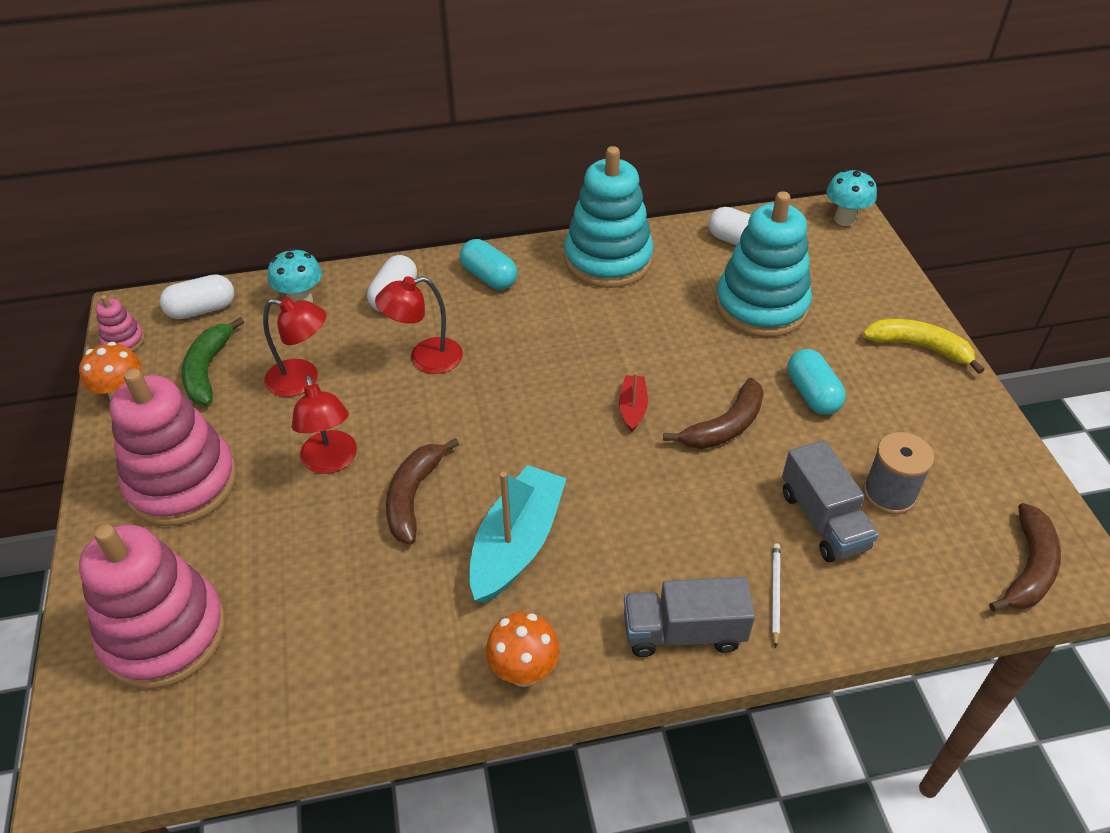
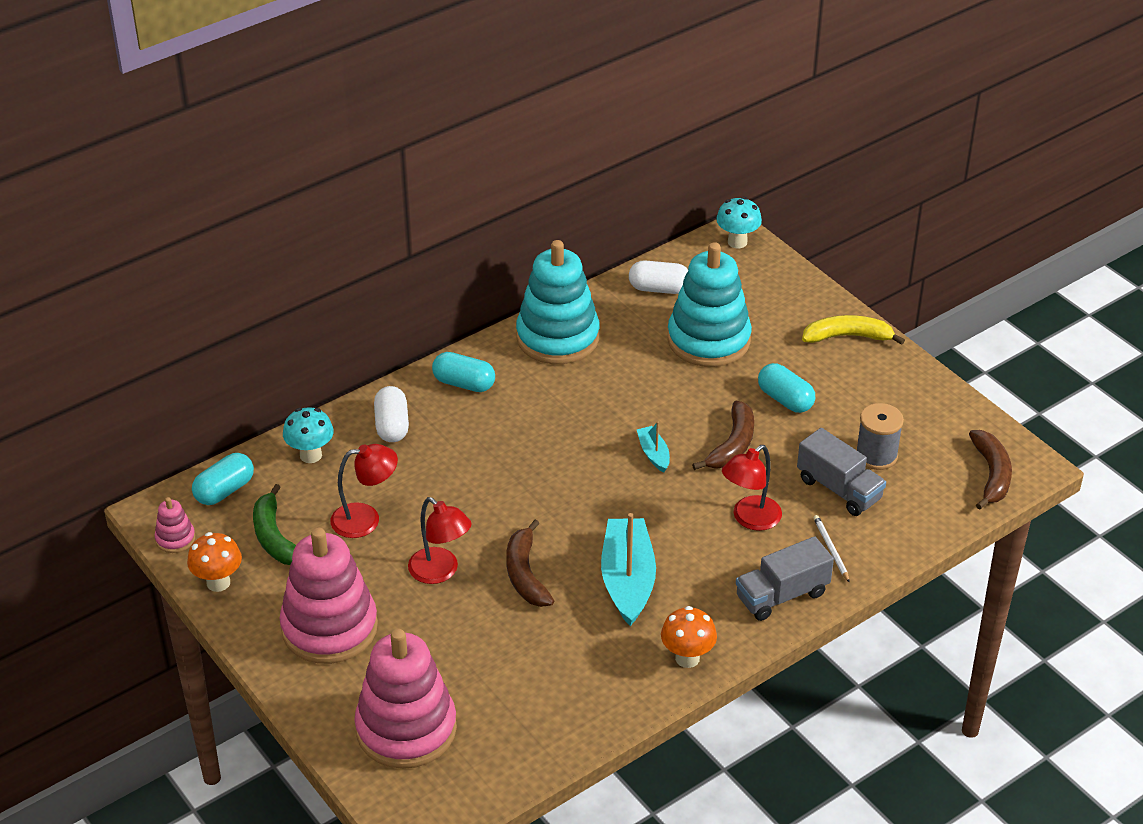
camera: 25 degrees left, 5 degrees down
white capsule [160,274,234,319] -> turquoise capsule [192,453,254,505]
red lamp [375,276,463,374] -> red lamp moved to [722,445,782,531]
red boat [619,373,648,432] -> turquoise boat [637,422,670,472]

